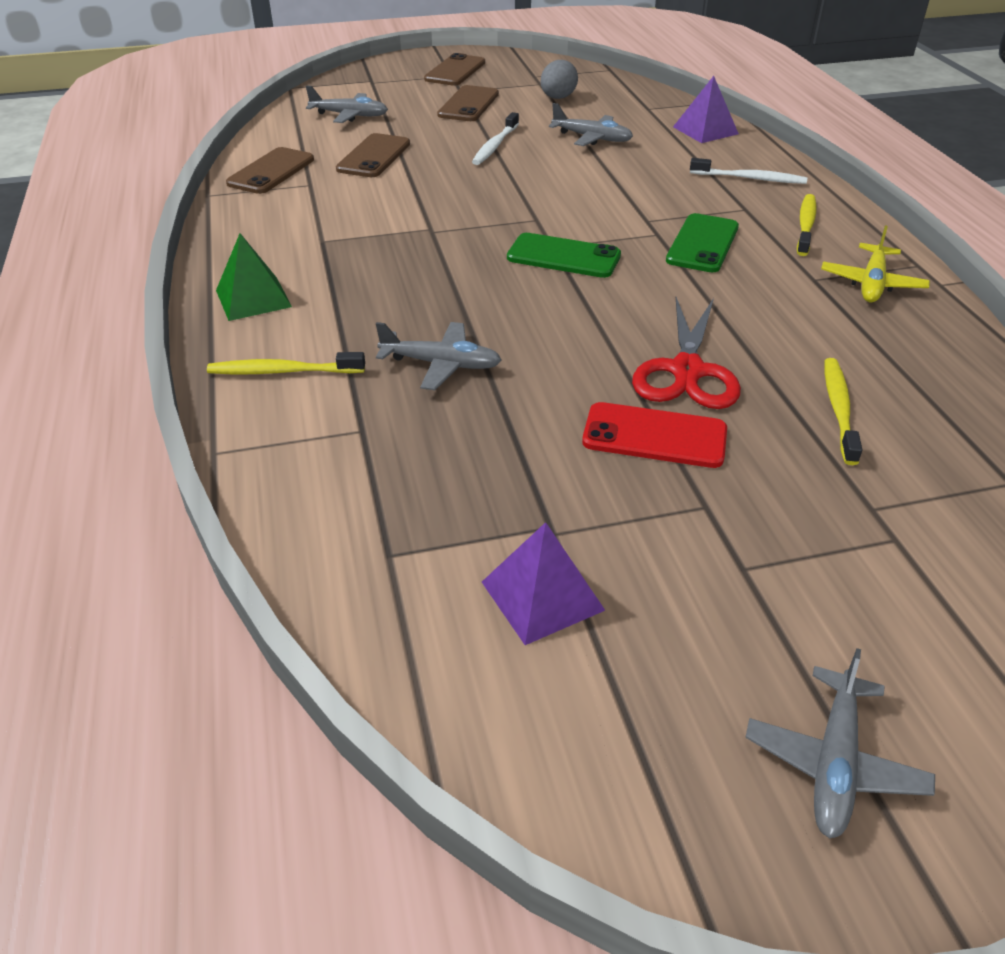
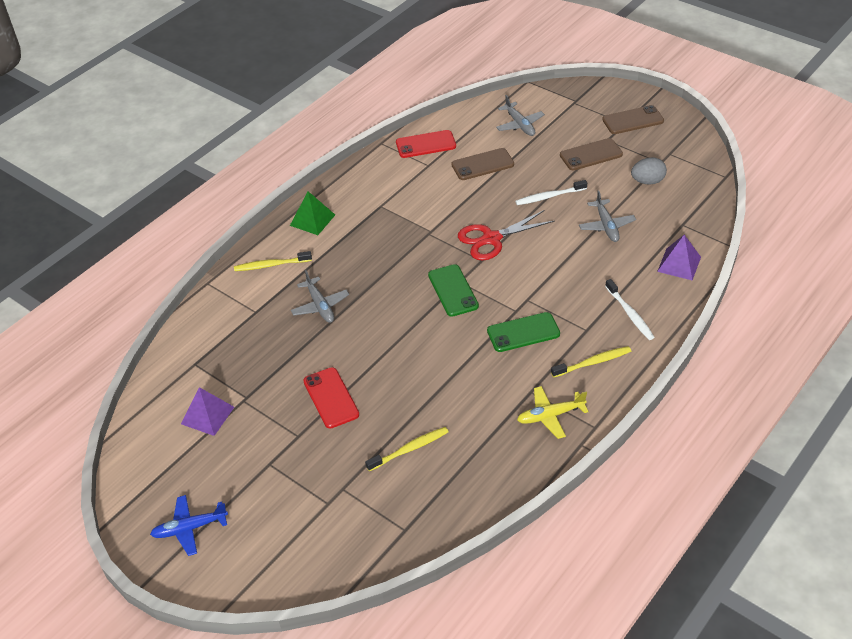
camera: 55 degrees right, 5 degrees up
yellow toothbrush [207,352,365,374] -> yellow toothbrush turned 60 degrees counterclockwise [234,251,312,271]
brown phone [226,147,314,194] -> red phone [396,130,456,158]
red scissors [632,297,741,409] -> red scissors moved to [458,210,555,260]
grey plane [745,648,935,838] -> blue plane [150,495,228,556]

